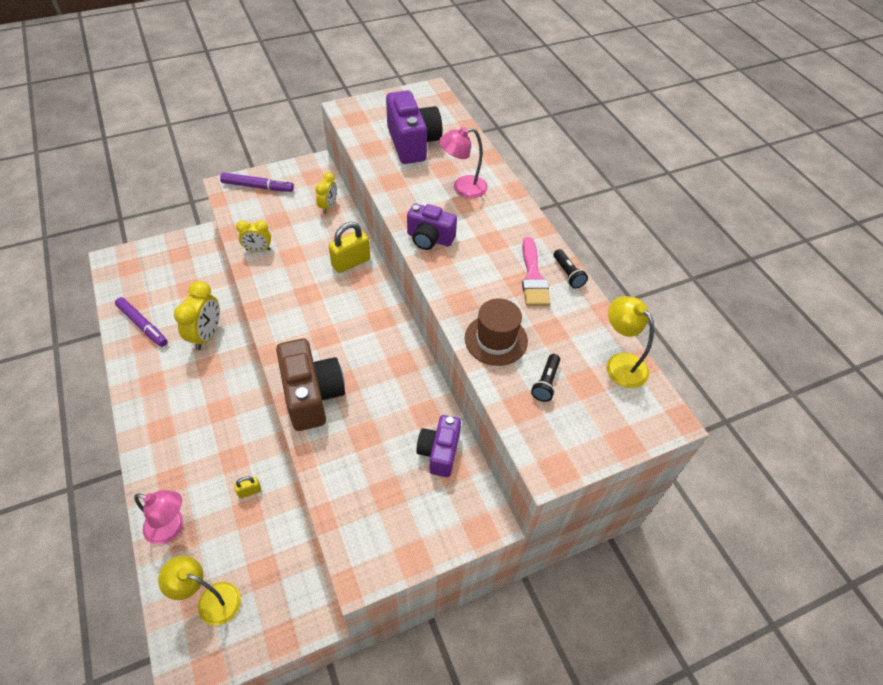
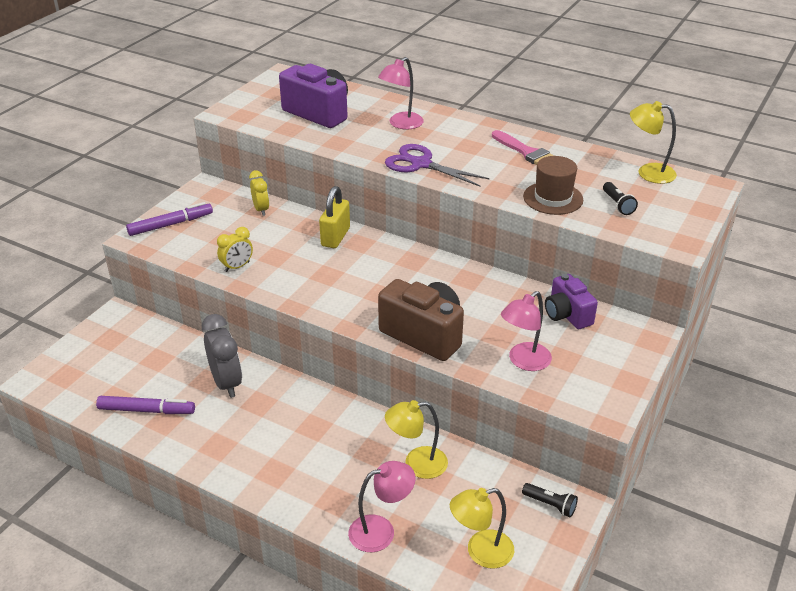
camera: 35 degrees left, 15 degrees down
yellow clock [174,281,220,350] -> grey clock [202,314,242,398]
yellow padlock [234,476,261,498] -> yellow lamp [385,400,448,479]
purple camera [407,204,457,250] -> purple scissors [385,144,490,187]
black flashlight [554,249,588,288] -> black flashlight moved to [522,483,578,517]
none -> pink lamp [501,291,552,371]

